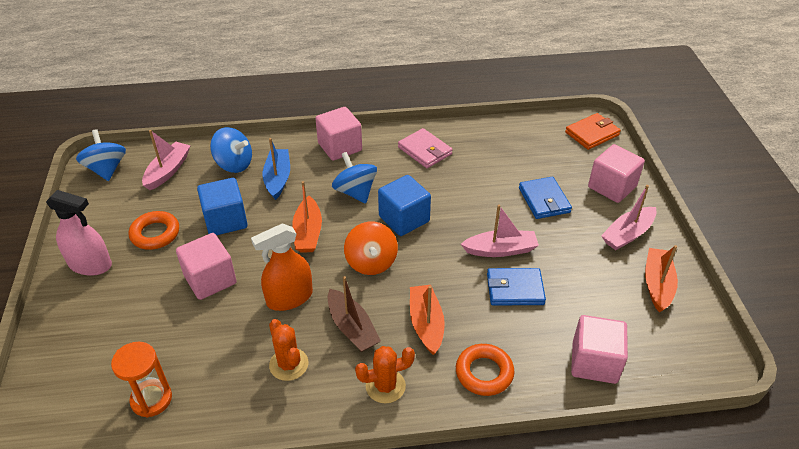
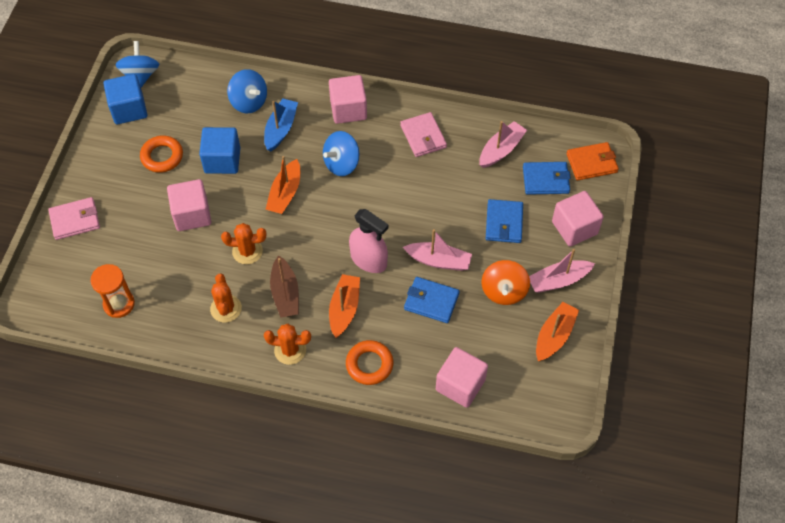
camera: 20 degrees right, 15 degrees up
pink spray bottle [46,190,112,276] -> pink spray bottle moved to [349,209,389,273]
pink boat [142,130,190,190] -> pink boat moved to [479,121,527,168]
orange spray bottle [251,223,313,311] -> orange cactus [221,223,266,264]
blue spinning top [332,152,377,204] -> blue spinning top turned 120 degrees counterclockwise [323,131,359,176]
orange spinning top [344,222,398,275] -> orange spinning top moved to [482,260,530,305]
blue cube [378,175,431,236] -> blue cube moved to [103,74,147,124]
none -> pink wallet [48,197,100,240]
none -> blue wallet [523,162,571,195]

